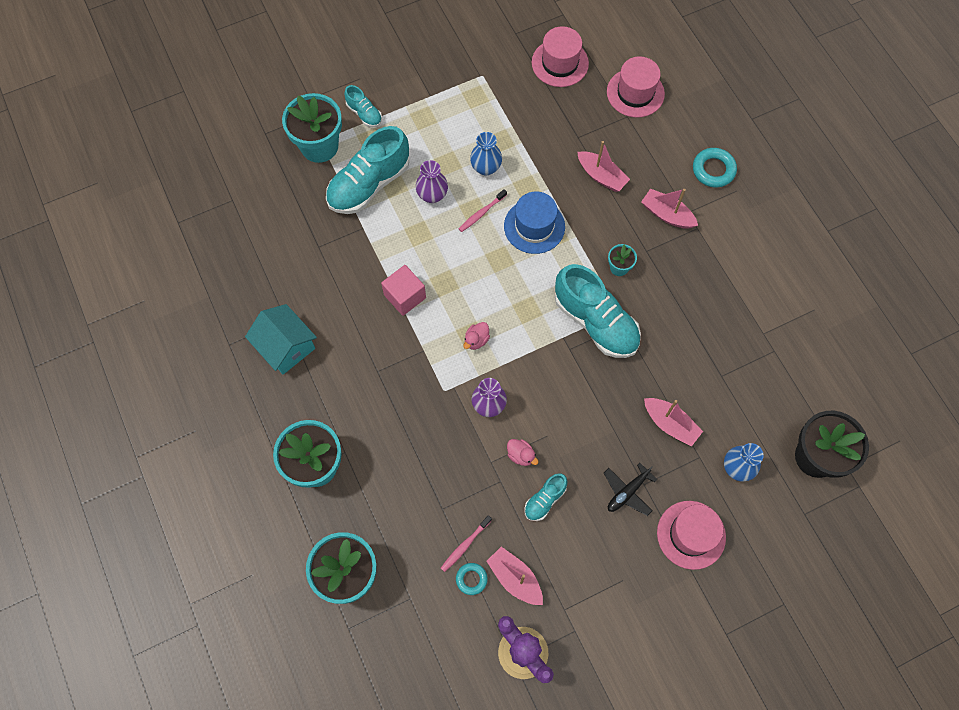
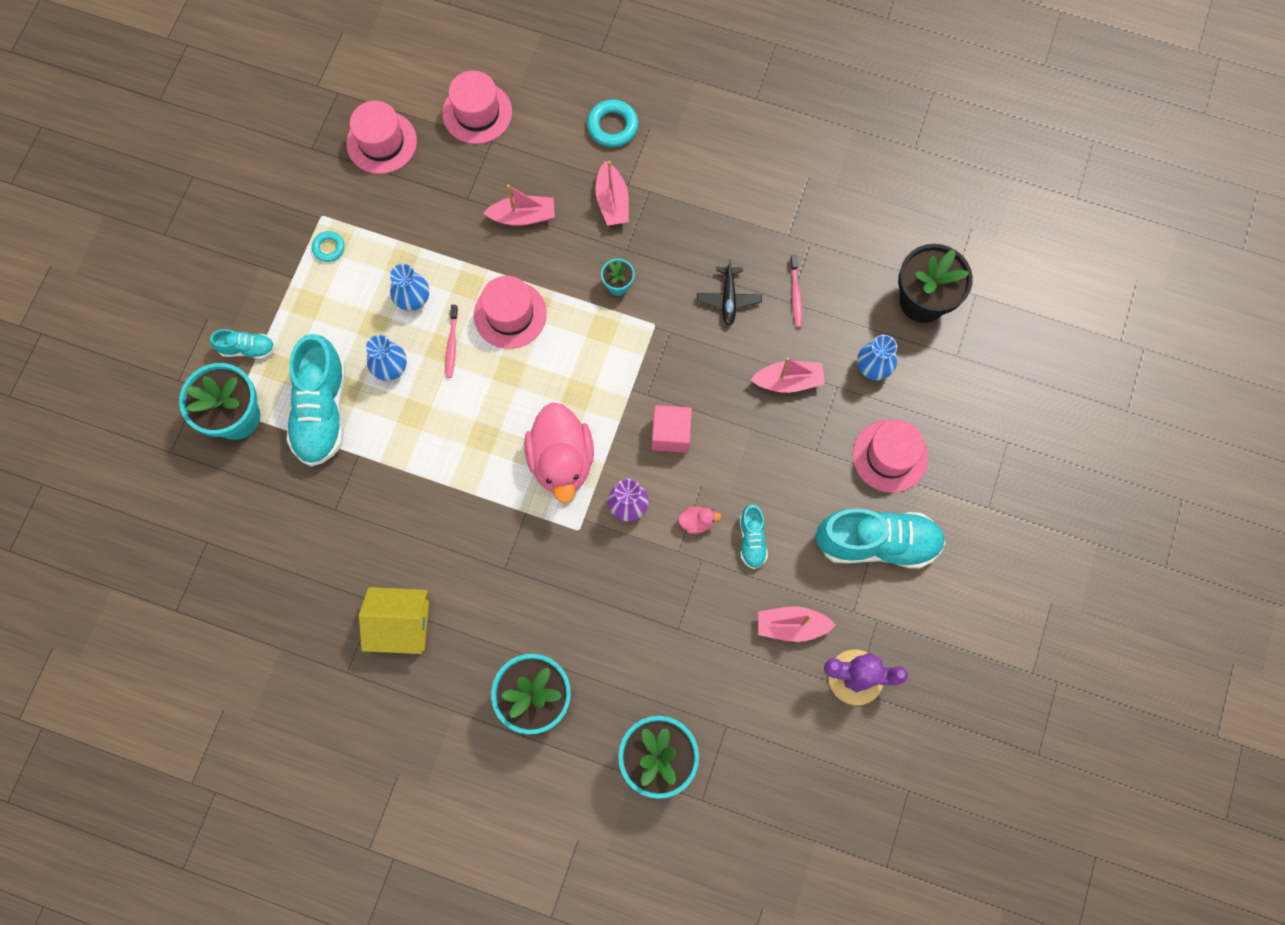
camera: 45 degrees left, 5 degrees up
turquoise house [245,304,317,375] -> yellow house [359,587,429,654]
pink cube [381,265,426,316] -> pink cube moved to [652,405,692,453]
purple vase [416,160,448,203] -> blue vase [366,335,407,381]
pink toothbrush [441,515,492,572] -> pink toothbrush moved to [790,255,802,328]
turquoise ring [456,563,488,595] -> turquoise ring moved to [312,231,345,262]
pink duck [463,322,490,350] -> pink duck [524,402,594,504], size x2.50
blue hat [504,192,565,254] -> pink hat [474,276,547,349]
turquoise shoe [555,264,641,358] -> turquoise shoe moved to [815,509,946,569]
black plane [604,463,657,516] -> black plane moved to [697,259,762,326]
pink boat [641,189,698,229] -> pink boat turned 90 degrees counterclockwise [595,161,629,226]

